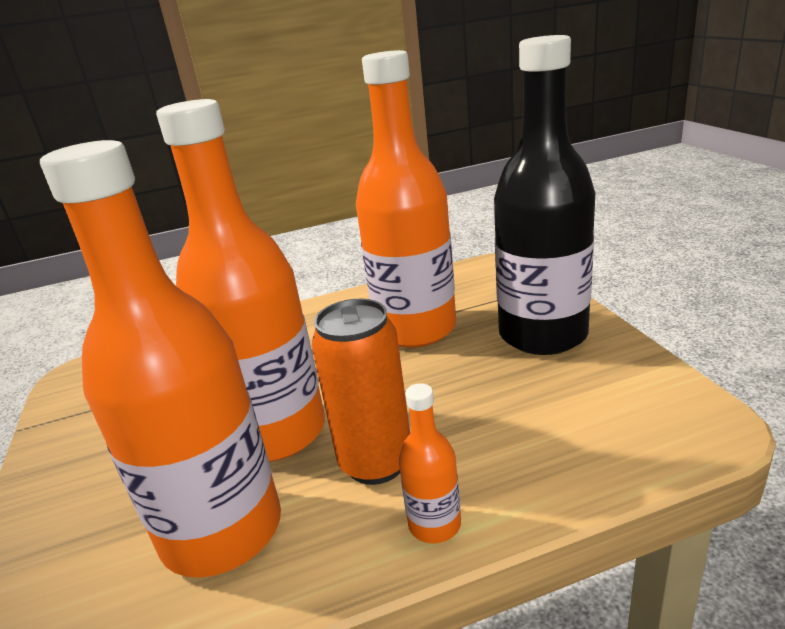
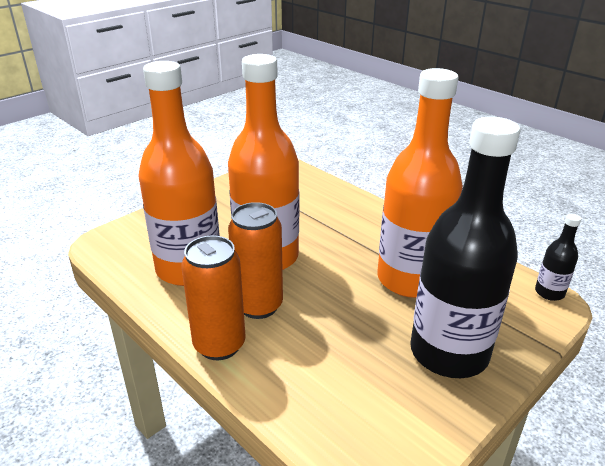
camera: 60 degrees right, 5 degrees up
orange bottle [399,383,461,543] -> orange can [181,235,246,360]
none -> black bottle [535,213,581,301]

